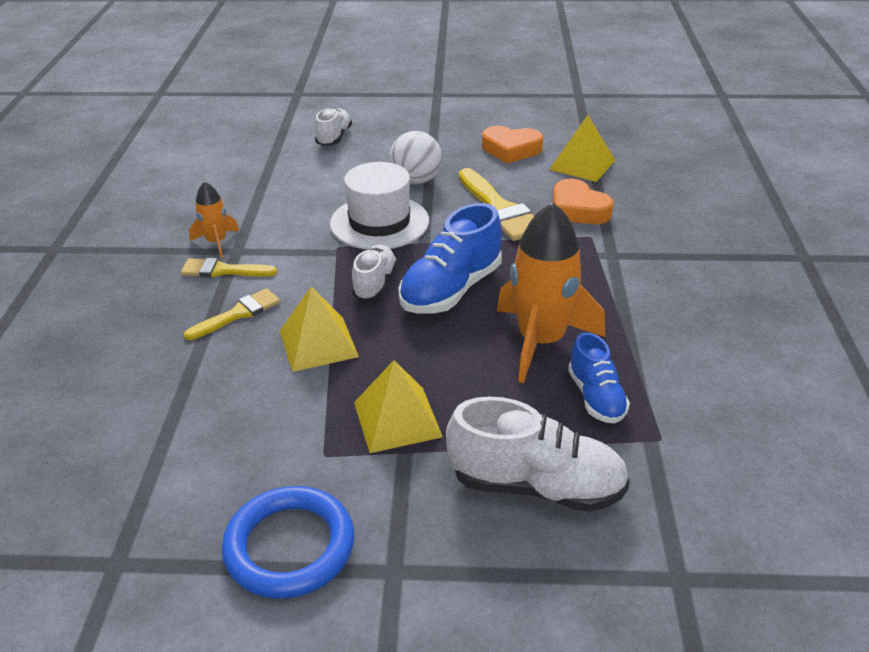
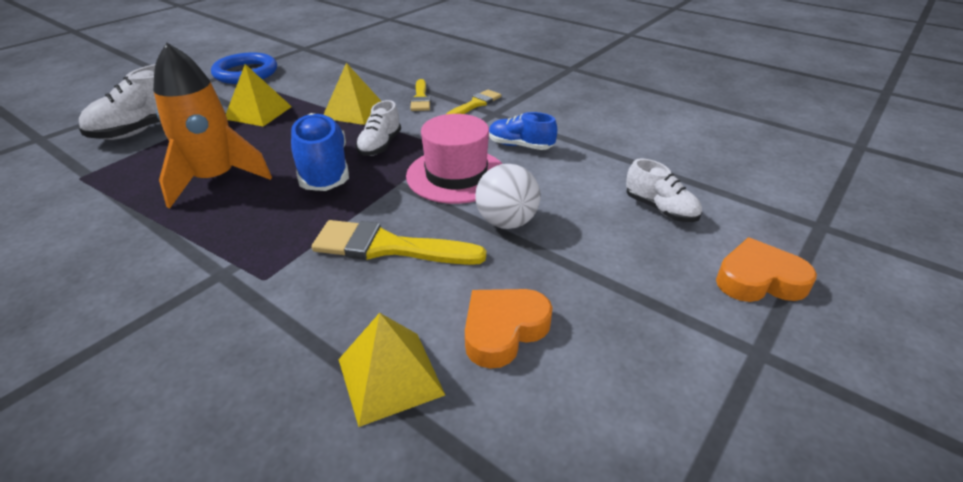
camera: 125 degrees right, 0 degrees up
orange rocket [189,181,239,258] -> none
white hat [330,162,429,249] -> pink hat [406,114,502,204]
white shoe [352,245,397,301] -> white shoe turned 60 degrees clockwise [356,100,401,156]
orange heart [553,179,614,224] -> orange heart moved to [716,238,817,302]
blue shoe [568,332,630,424] -> blue shoe moved to [489,112,557,150]

